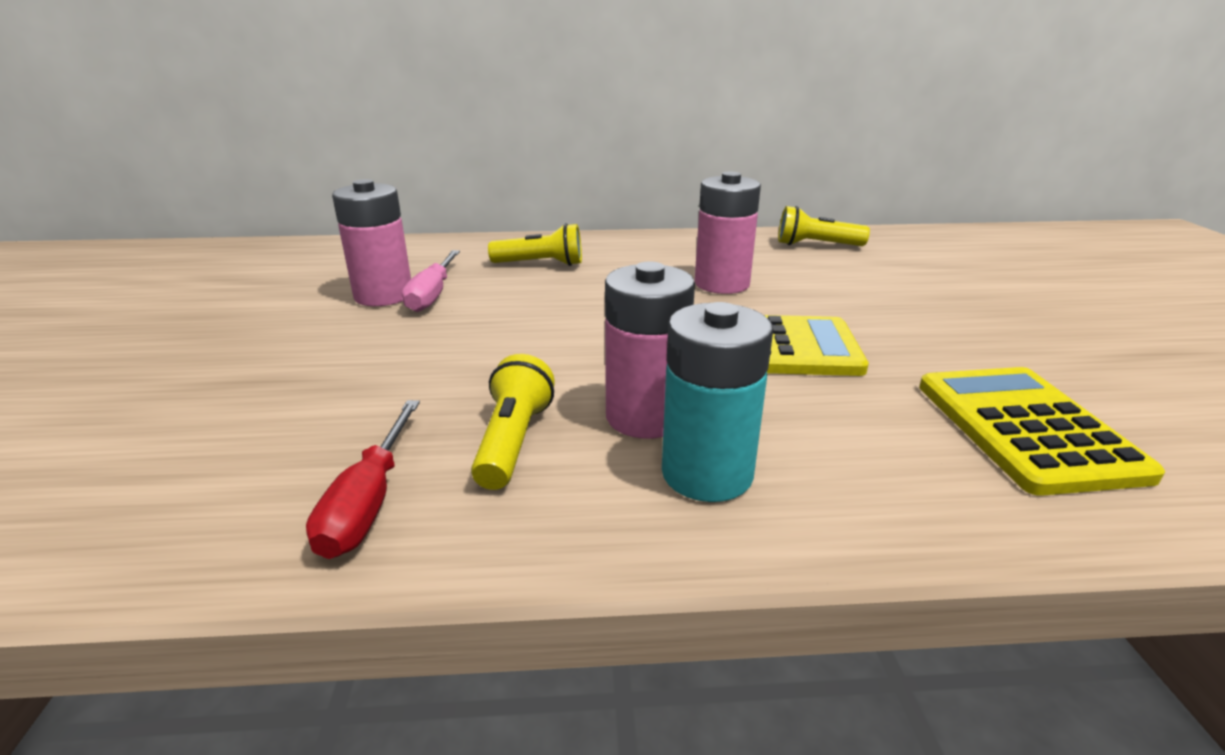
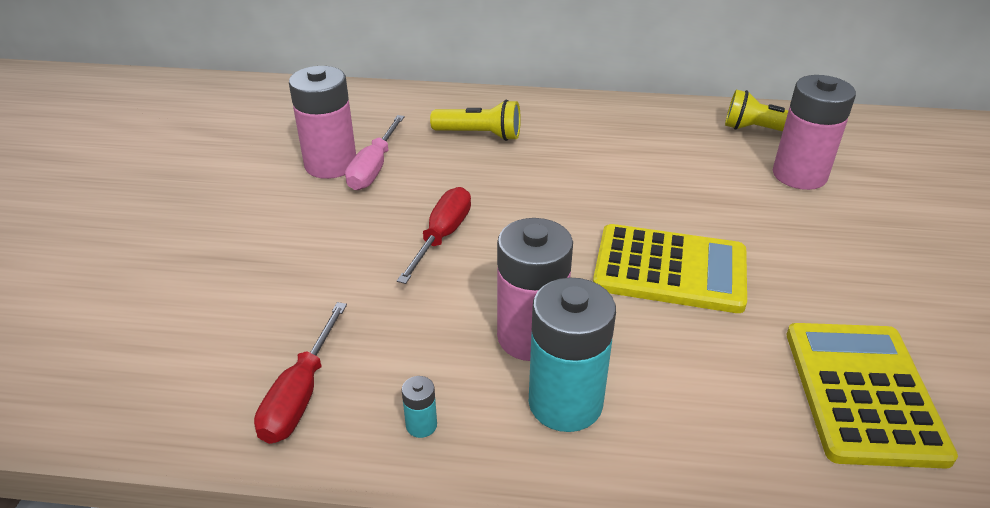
camera: 10 degrees right, 10 degrees up
yellow flashlight [471,354,555,490] -> none
pink battery [695,172,761,294] -> pink battery moved to [773,75,856,190]
none -> red screwdriver [397,187,471,284]
none -> turquoise battery [402,376,437,438]

